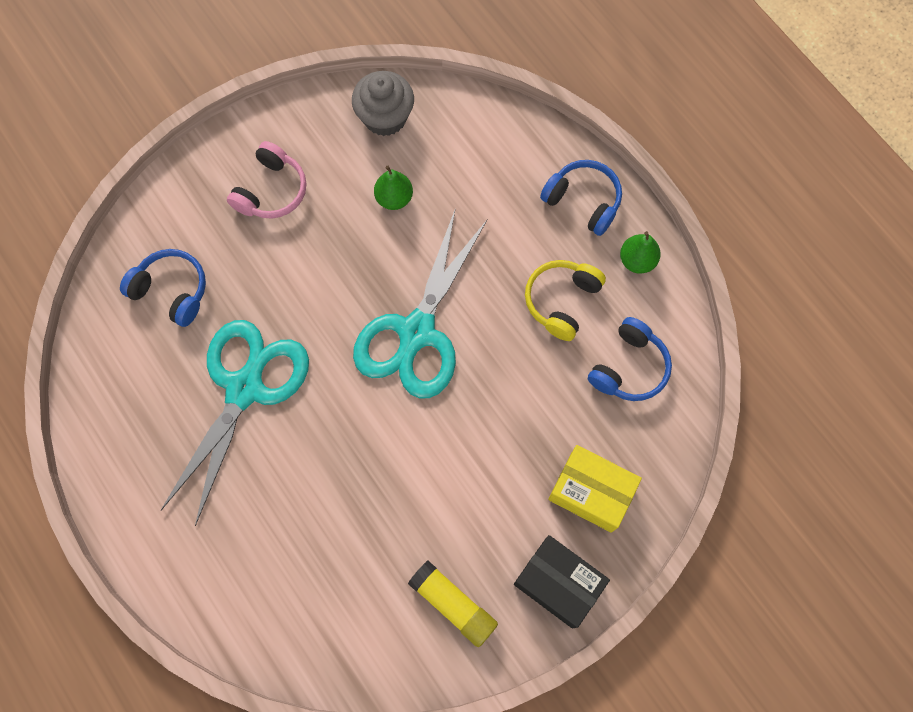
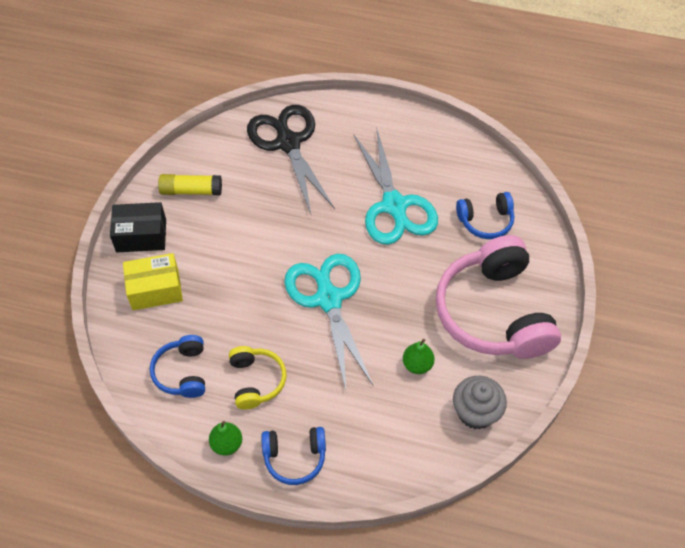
camera: 140 degrees right, 15 degrees down
pink headphones [227,141,306,219] -> pink headphones [435,235,561,359], size x2.06
none -> black scissors [247,105,335,214]

